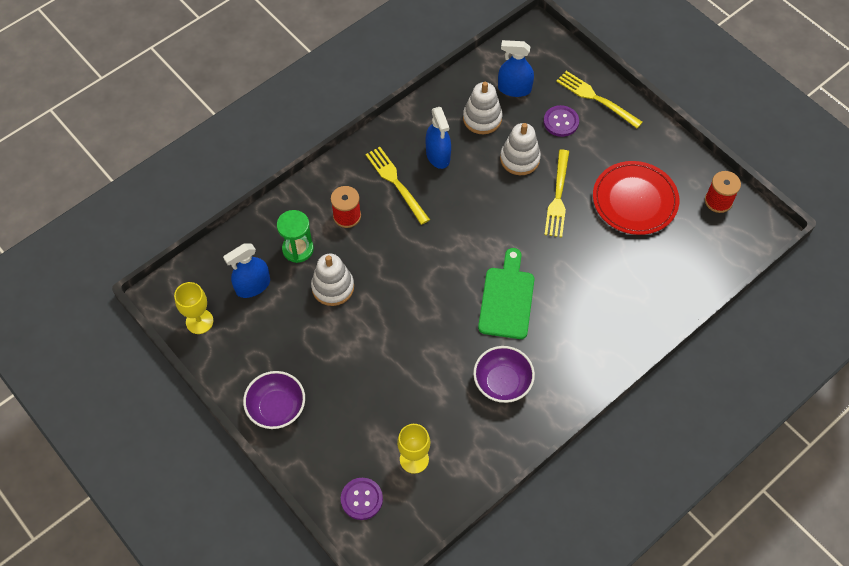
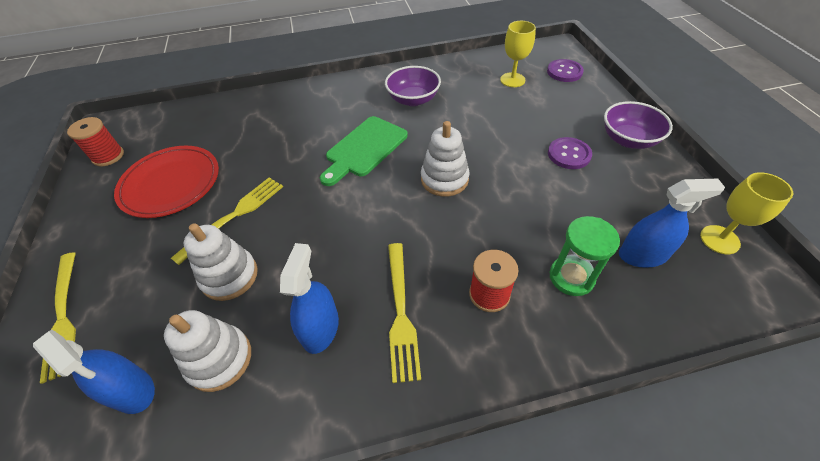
camera: 150 degrees left, 10 degrees down
white stacking toy [311,254,354,306] -> white stacking toy moved to [421,121,470,197]
purple button [543,105,579,137] -> purple button moved to [548,137,592,169]

